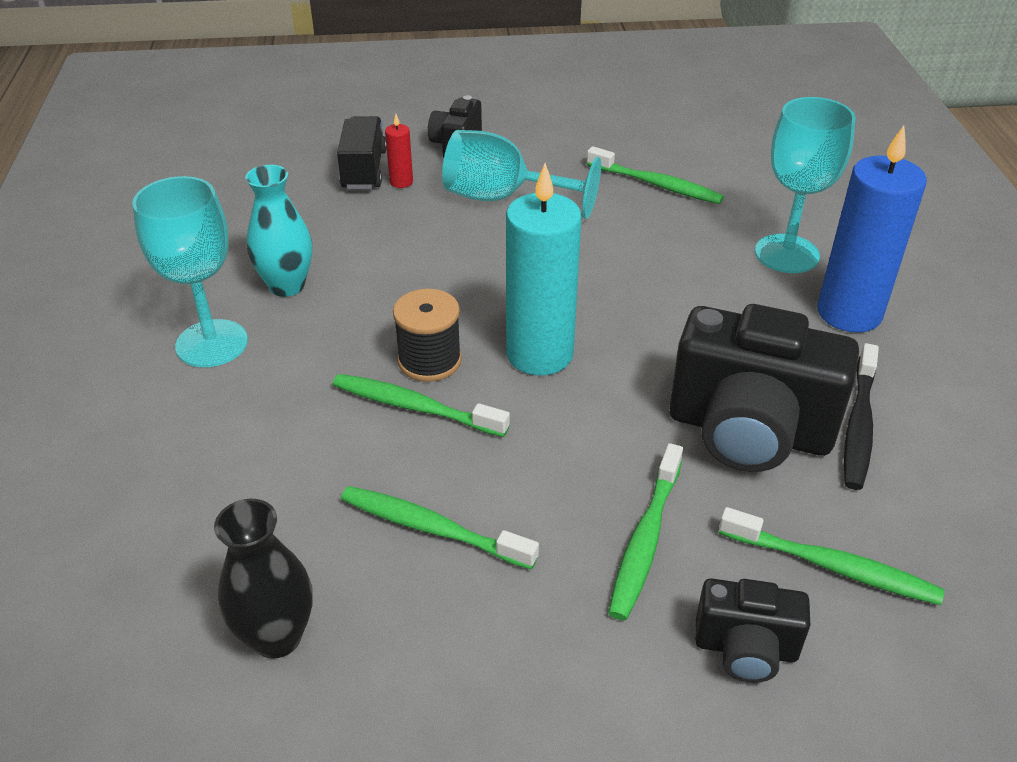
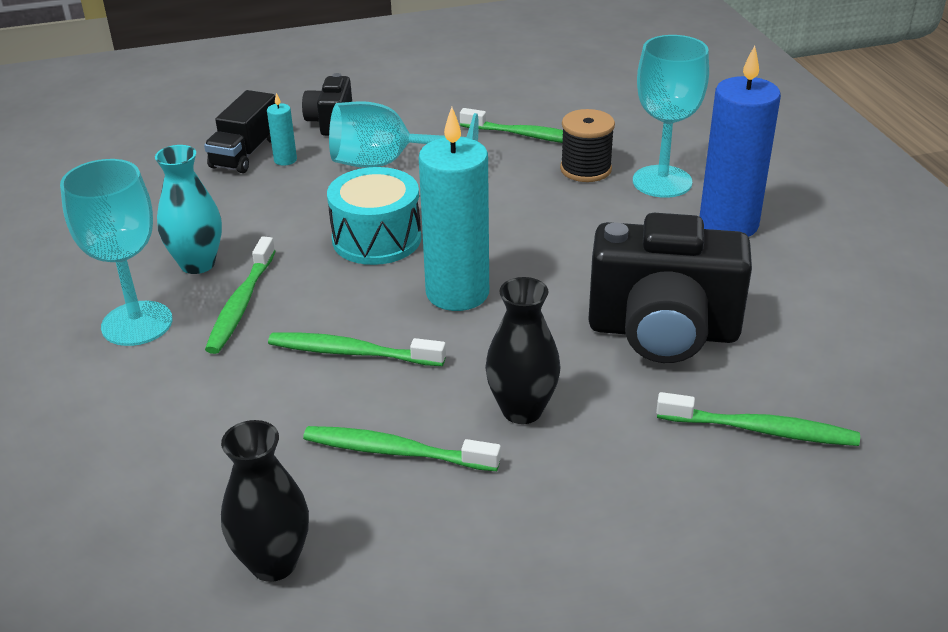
camera: 10 degrees left, 5 degrees down
black truck [337,116,387,189] -> black truck turned 150 degrees counterclockwise [204,90,275,173]
red candle [385,114,413,188] -> turquoise candle [267,93,297,166]
black spool [393,289,462,382] -> black spool moved to [560,109,615,182]
green toothbrush [608,443,683,620] -> green toothbrush moved to [205,237,276,354]
black camera [695,578,810,683] -> none
black toothbrush [844,343,879,490] -> none
none -> turquoise drum [327,167,421,265]
none -> black vase [485,277,561,424]

